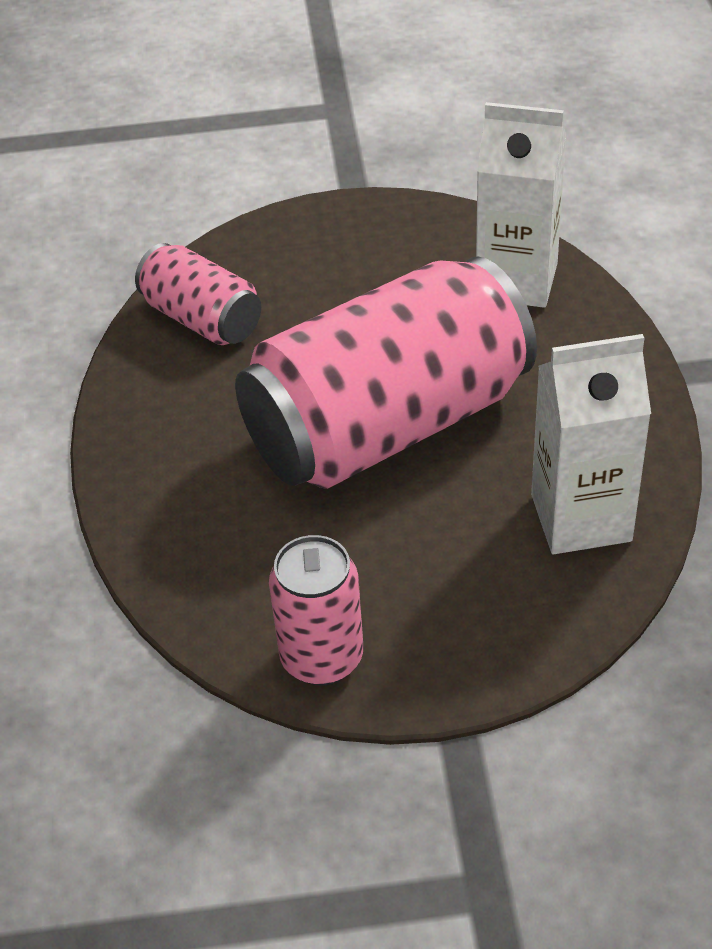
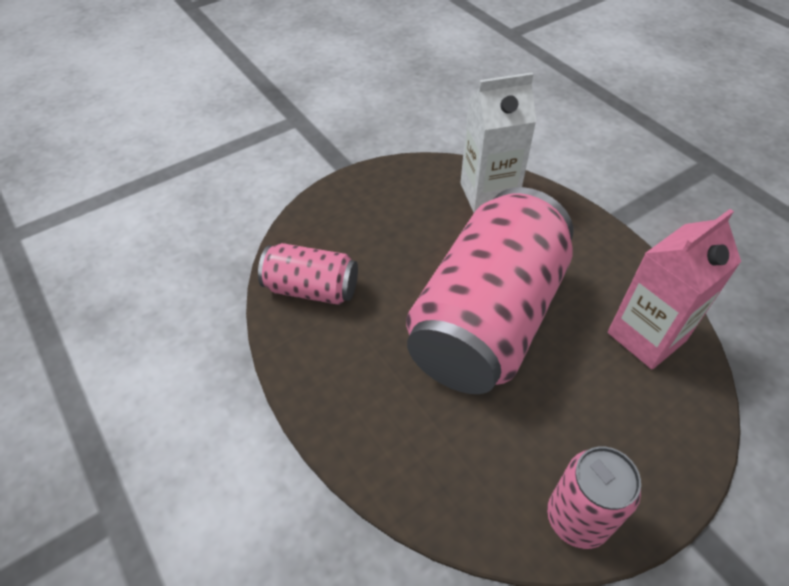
camera: 30 degrees left, 5 degrees up
white carton [531,334,651,554] -> pink carton [608,209,741,369]

